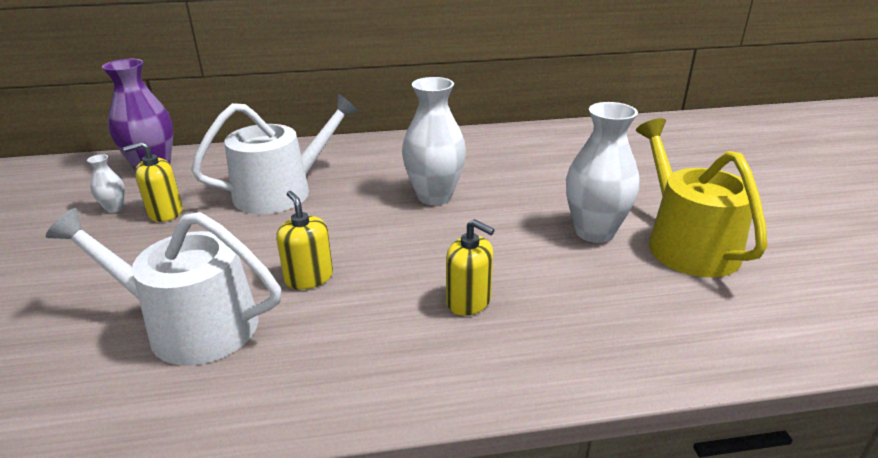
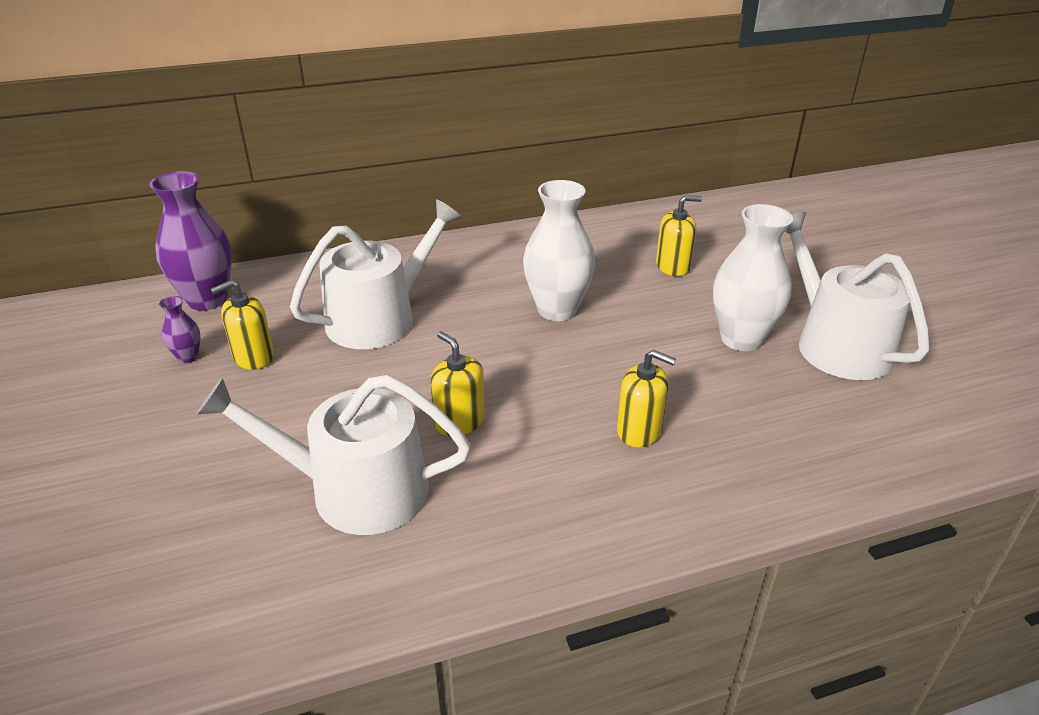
camera: 10 degrees left, 5 degrees up
white vase [87,154,125,213] -> purple vase [159,296,200,363]
yellow watering can [636,118,768,277] -> white watering can [785,212,930,380]
none -> yellow soap dispenser [656,195,702,276]

